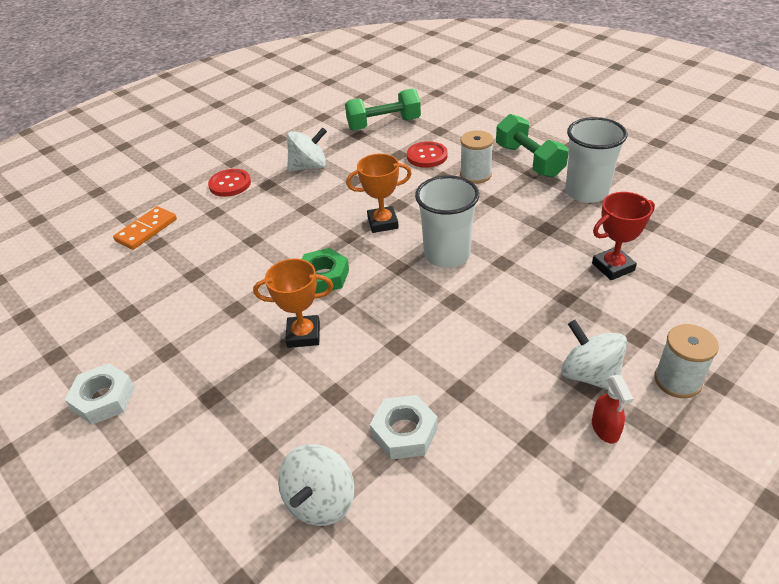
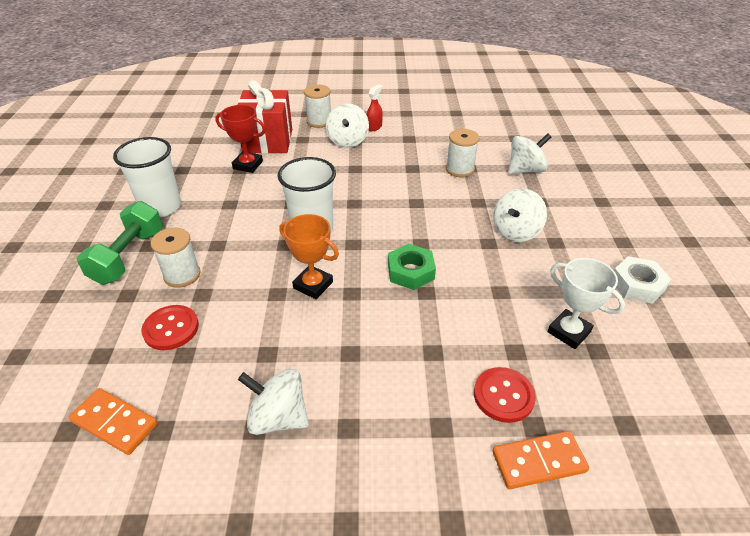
camera: 140 degrees left, 0 degrees up
red button [208,169,251,197] -> red button moved to [474,367,536,423]
orange trophy [253,259,333,348] -> none
green dumbbell [345,88,421,131] -> orange domino [69,388,158,455]
white nut [370,395,438,459] -> white spool [446,129,479,177]
none -> red gift [238,80,292,154]
none -> white spinning top [493,188,547,242]
none -> white trophy [547,258,625,349]

